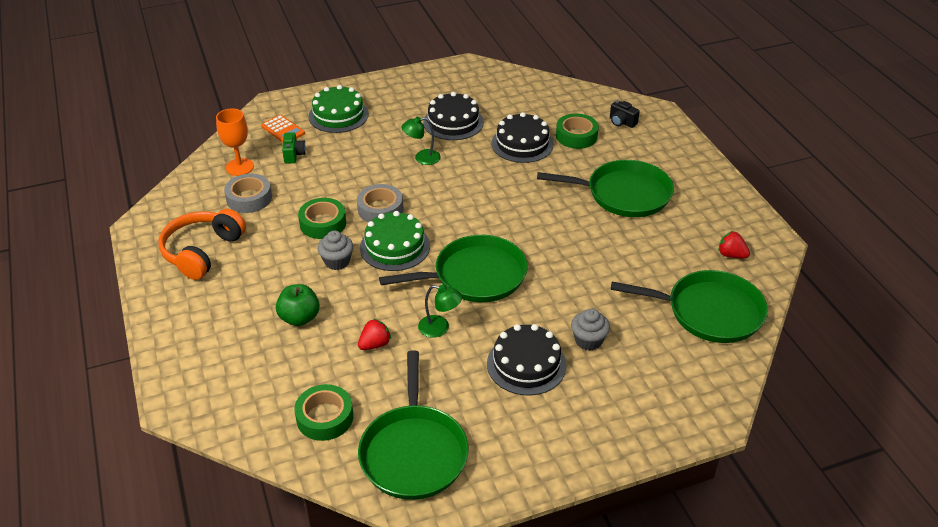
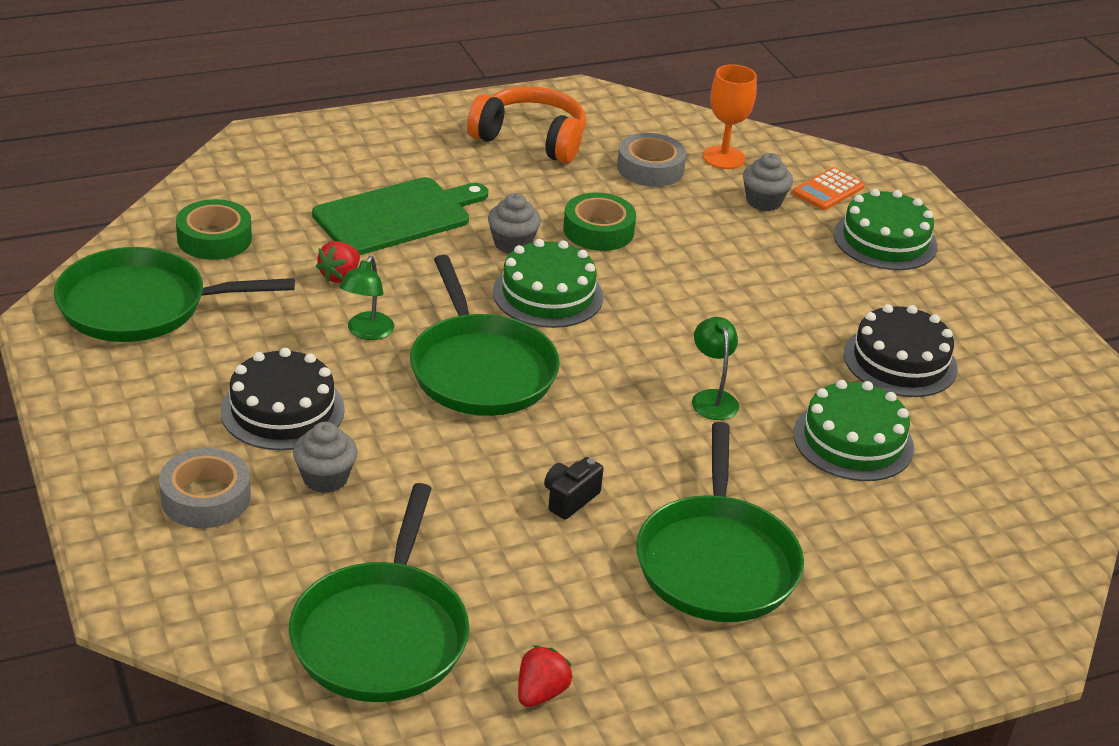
camera: 85 degrees right, 5 degrees down
green apple [276,284,320,326] -> green cutting board [312,177,488,255]
green camera [282,132,306,164] -> grey cupcake [743,153,793,211]
grey tape [357,184,403,222] -> grey tape moved to [159,448,251,528]
red strawberry [358,318,391,350] -> red strawberry turned 75 degrees clockwise [316,241,360,283]
green lamp [401,117,441,165] -> green lamp moved to [692,317,739,420]
black cake [491,112,554,163] -> green cake [793,380,914,481]
green tape [556,113,599,149] -> none
black camera [610,100,640,128] -> black camera moved to [544,457,603,520]

